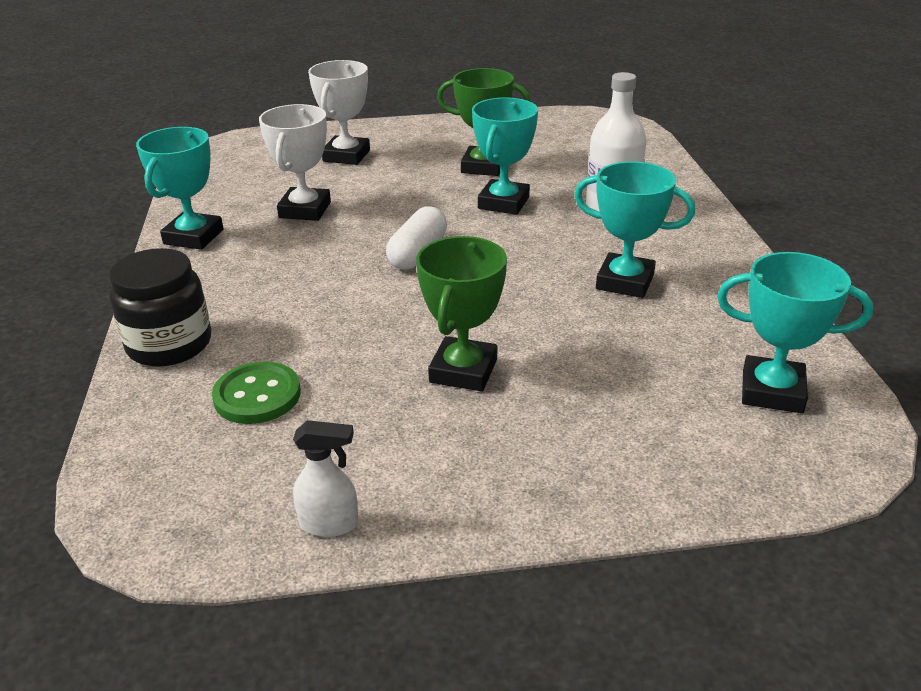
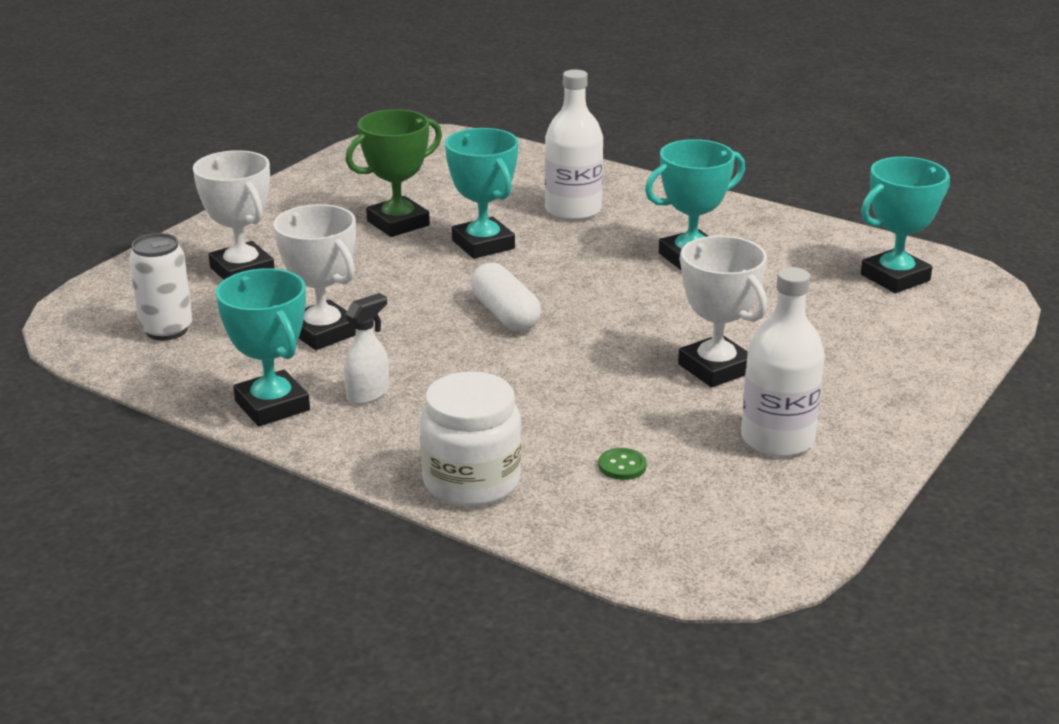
camera: 50 degrees left, 5 degrees down
black jar [109,248,211,366] -> white jar [420,371,521,507]
green button [212,361,301,424] -> green button [599,448,647,480], size x0.53
white spray bottle [293,420,359,537] -> white spray bottle moved to [344,293,389,404]
green trophy [416,236,507,392] -> white trophy [678,236,767,387]
none -> white can [129,233,192,340]
none -> white bottle [741,267,825,457]

